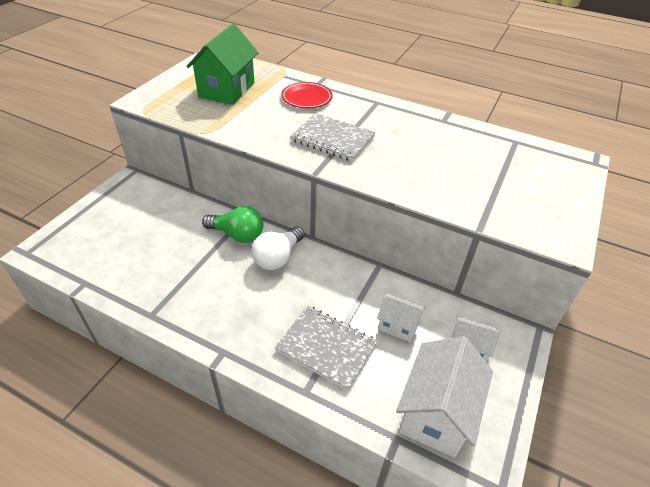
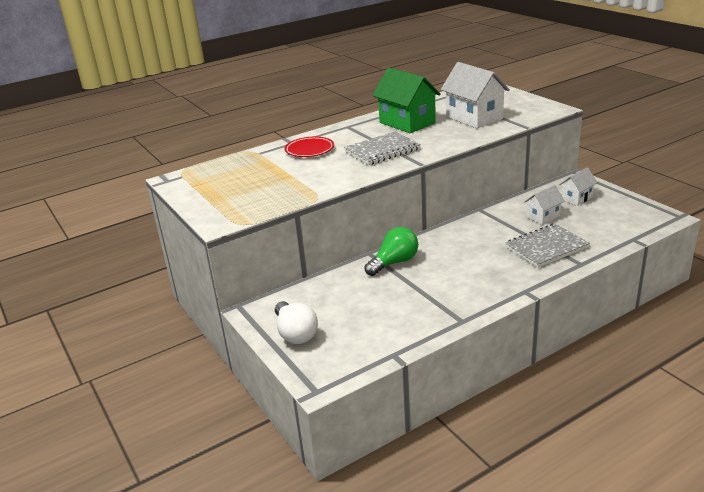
camera: 55 degrees left, 15 degrees down
green house [187,24,258,105] -> green house moved to [372,68,441,133]
white light bulb [251,227,305,270] -> white light bulb moved to [275,301,318,344]
white house [396,336,493,458] -> white house moved to [441,62,510,128]

